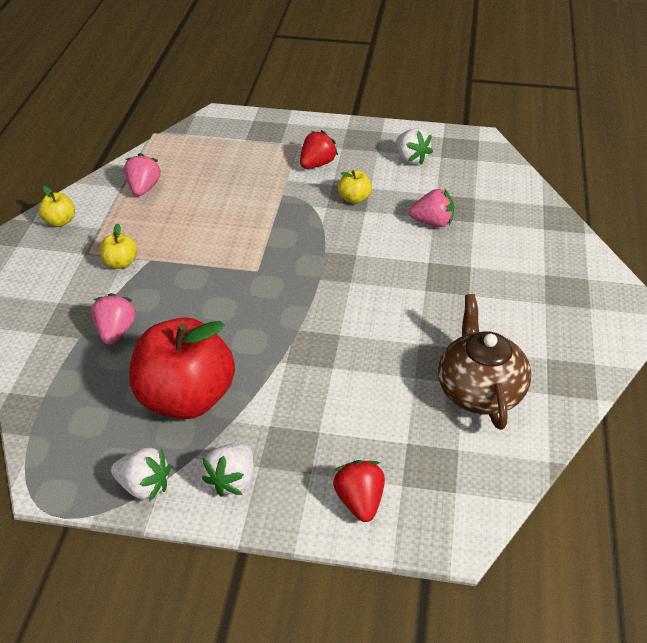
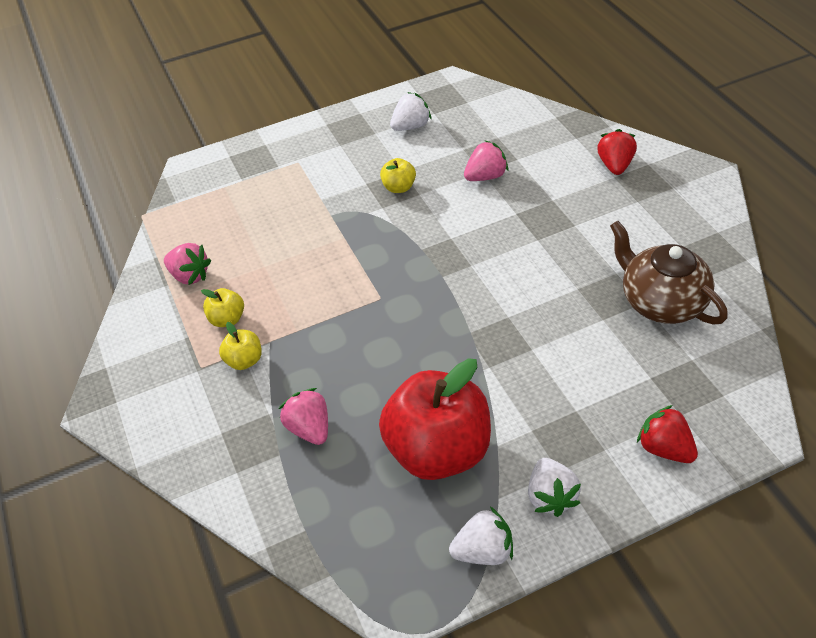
camera: 30 degrees left, 5 degrees up
yellow apple [38,186,75,227] -> yellow apple moved to [201,288,244,327]
pink strawberry [124,153,161,196] -> pink strawberry turned 150 degrees clockwise [164,243,211,285]
red strawberry [300,130,338,169] -> red strawberry moved to [597,129,637,175]
white strawberry [396,128,433,165] -> white strawberry turned 60 degrees counterclockwise [390,92,432,131]

